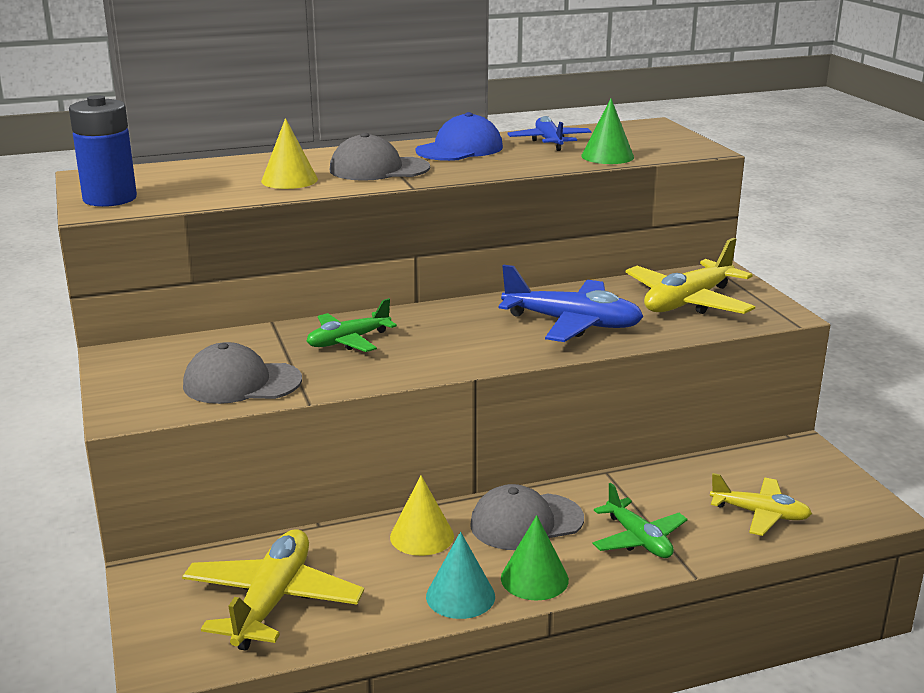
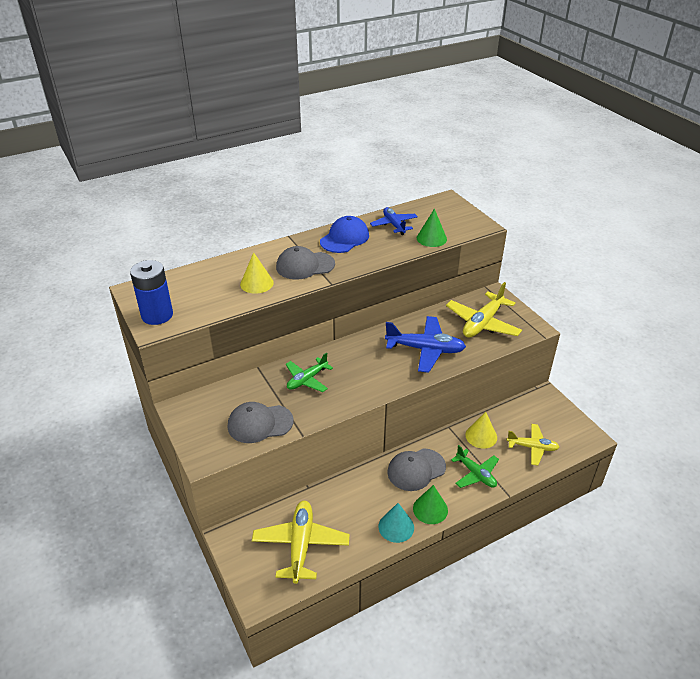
camera: 10 degrees left, 15 degrees up
yellow cone [390,476,454,556] -> yellow cone moved to [465,412,497,449]

